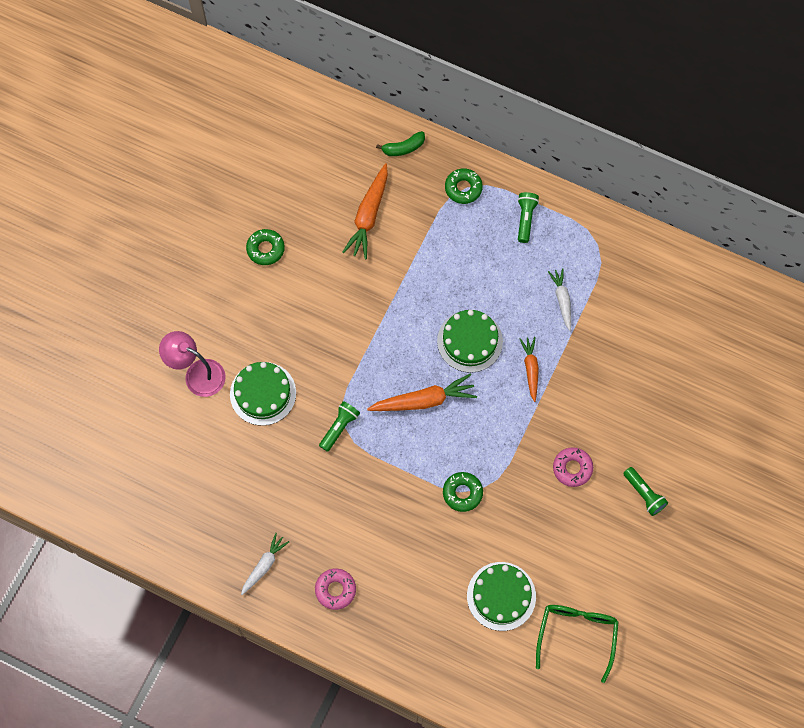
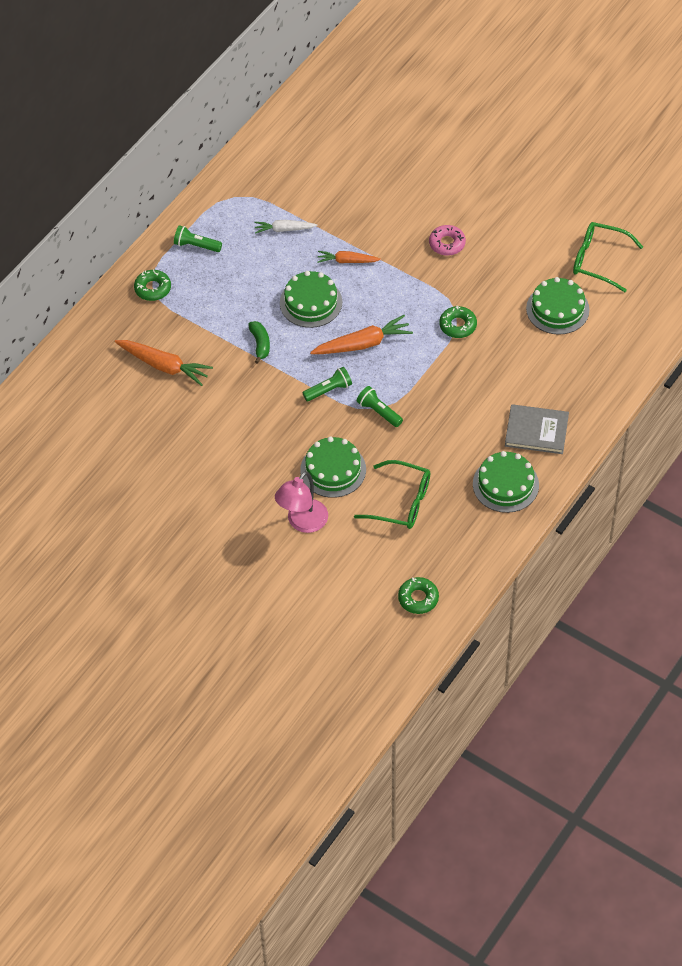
camera: 80 degrees left, 15 degrees down
white carrot [241,533,289,595] -> green cake [473,451,539,513]
green donut [246,229,285,265] -> green donut moved to [398,577,439,614]
pink donut [315,568,356,610] -> grey book [505,404,569,454]
orange carrot [367,374,477,411] -> orange carrot turned 75 degrees clockwise [310,315,413,354]
green banana [376,131,425,156] -> green banana moved to [248,321,270,364]
green flashlight [623,467,668,516] -> green flashlight moved to [302,367,352,401]
none -> green glasses [354,460,430,529]

